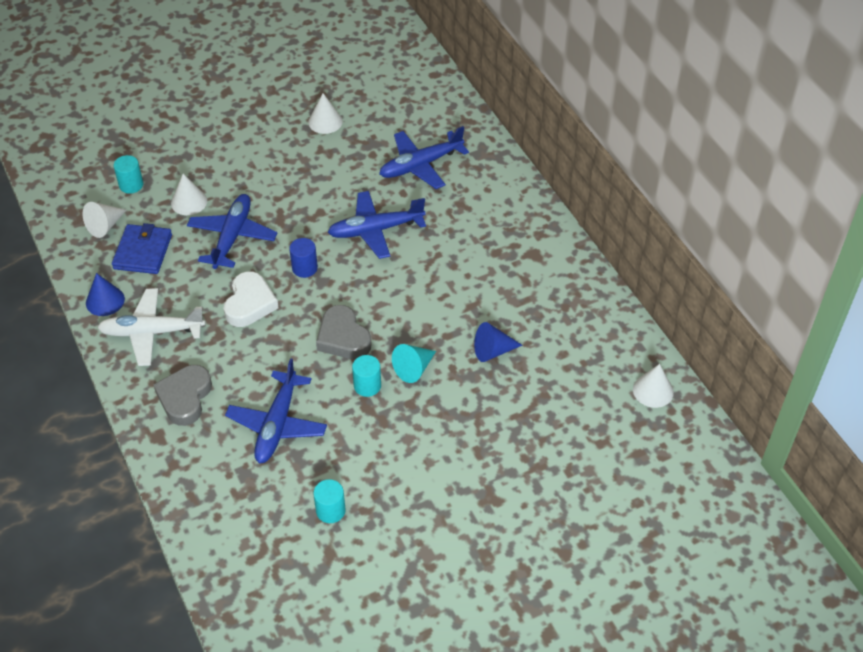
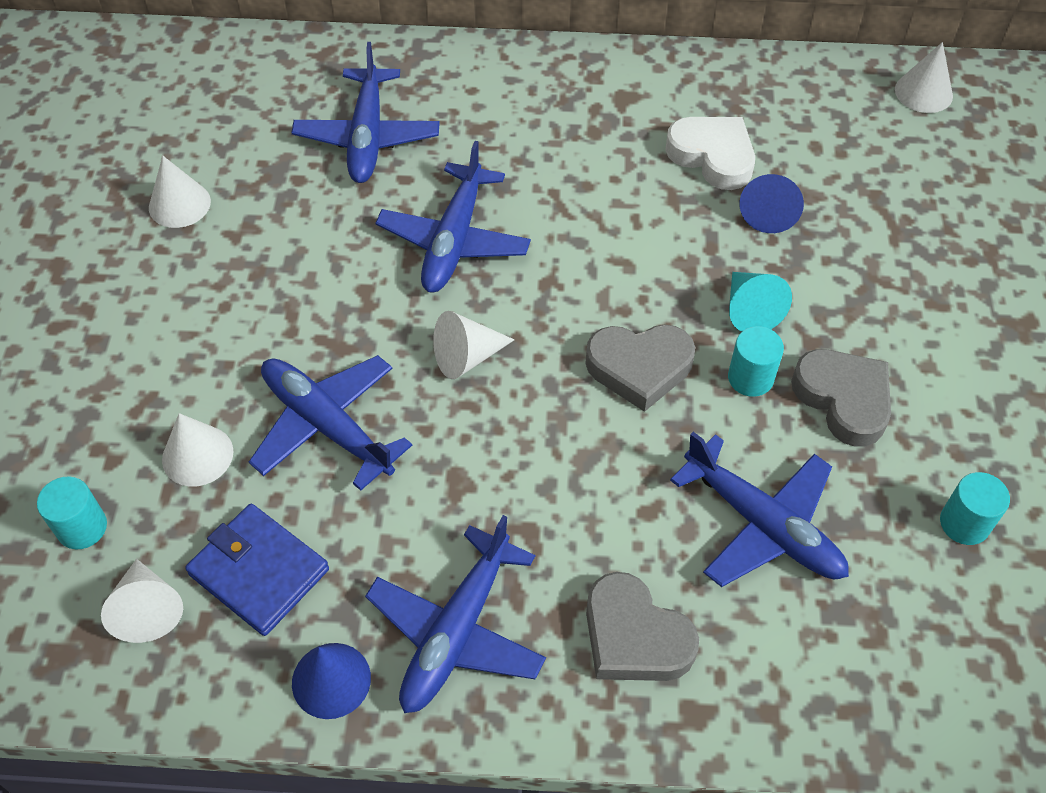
camera: 60 degrees left, 5 degrees up
white plane [97,288,205,366] -> blue plane [365,515,546,713]
white heart [224,271,279,327] -> white heart moved to [665,117,755,190]
blue cylinder [289,238,318,278] -> white cone [433,311,514,379]
none -> grey heart [791,349,891,447]

